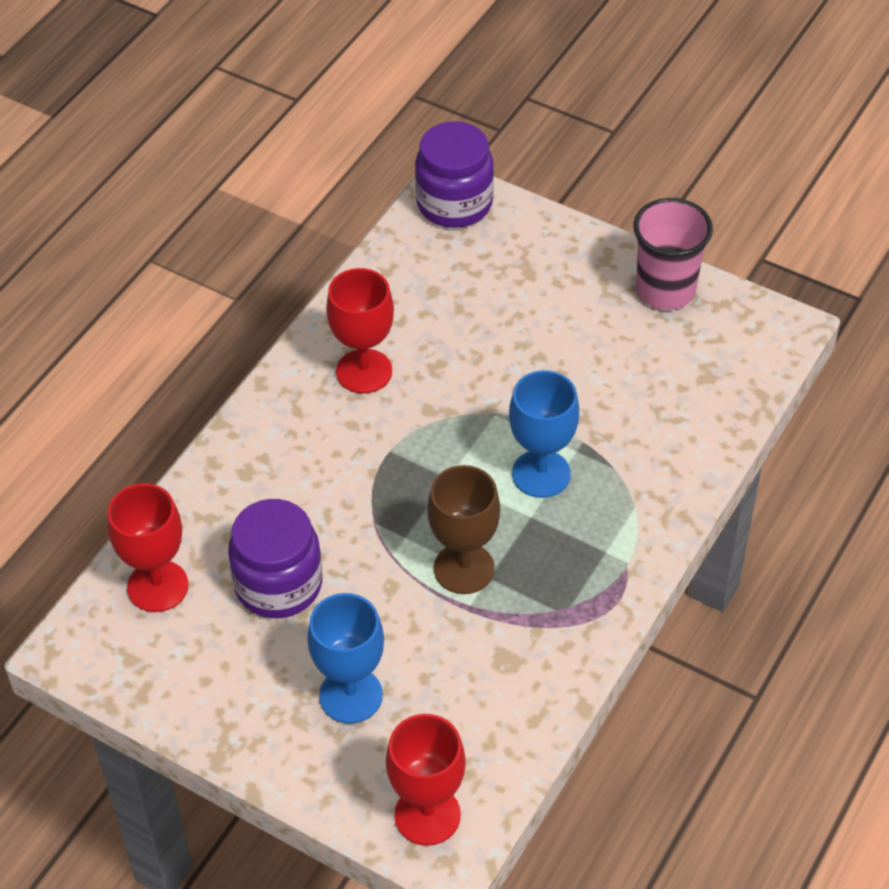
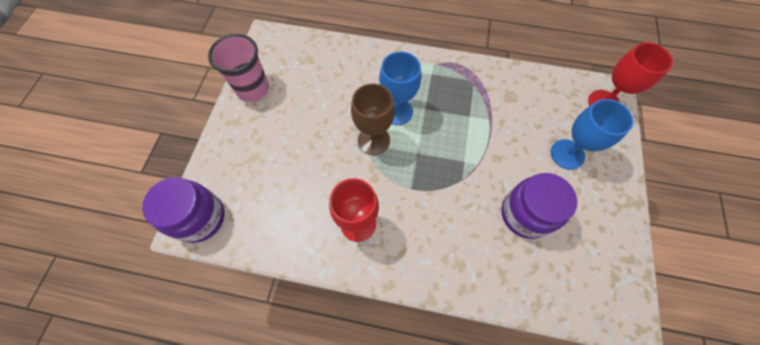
camera: 110 degrees left, 15 degrees up
red goblet [108,483,189,612] -> none
brown goblet [427,465,500,594] -> brown goblet moved to [351,83,395,155]

